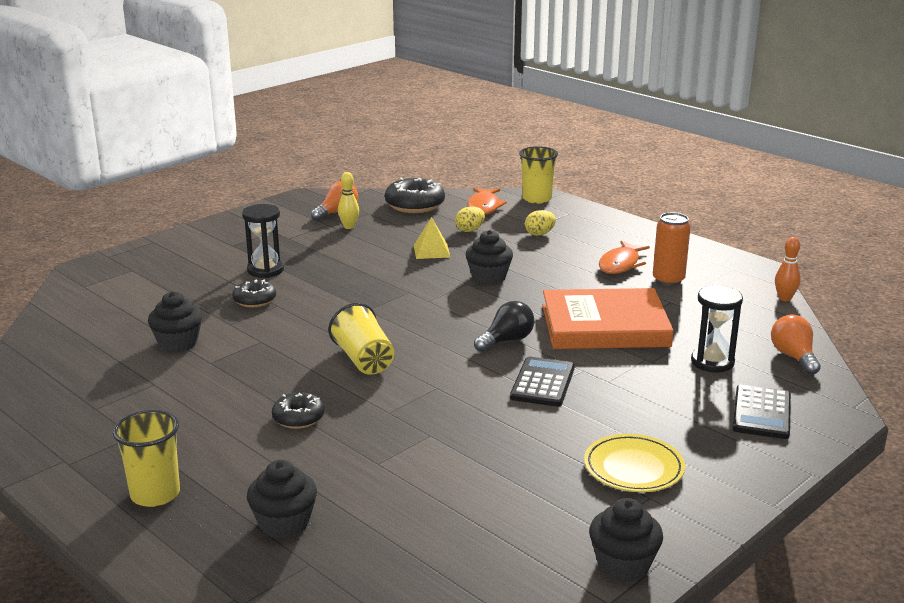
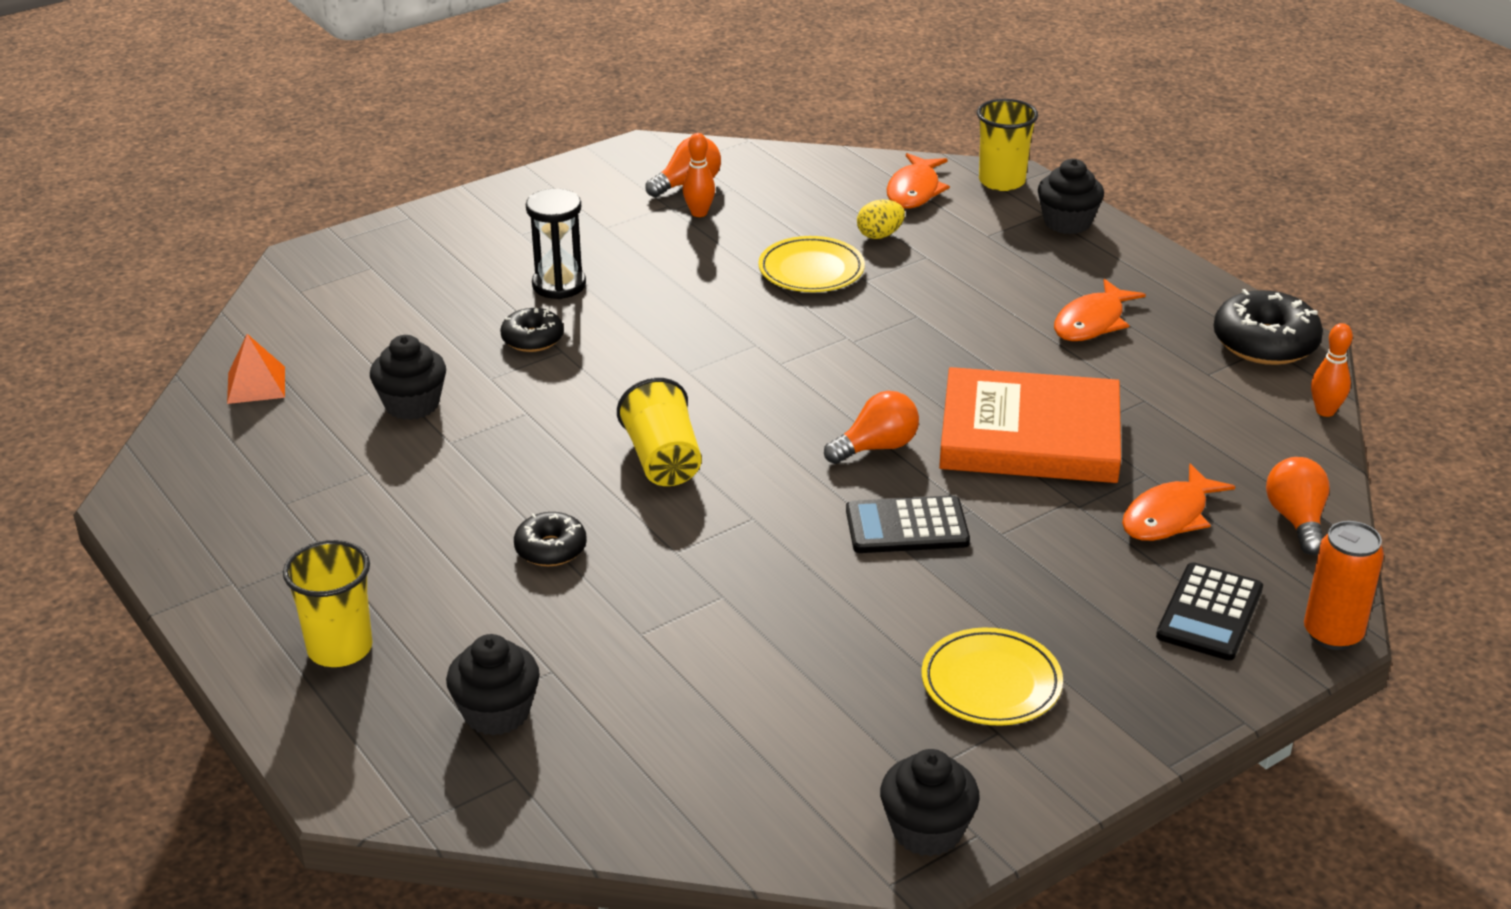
camera: 10 degrees right, 10 degrees up
yellow bowling pin [338,172,359,229] -> orange bowling pin [683,133,715,217]
black donut [385,178,445,213] -> black donut moved to [1213,289,1323,365]
yellow pyramid [414,217,450,259] -> yellow plate [758,236,865,292]
black cupcake [466,230,513,284] -> black cupcake moved to [1038,159,1104,234]
black light bulb [474,301,535,352] -> orange light bulb [824,391,919,464]
black calculator [510,357,575,407] -> black calculator turned 120 degrees counterclockwise [846,495,970,553]
yellow egg [525,210,556,236] -> none
orange can [653,213,690,286] -> orange can moved to [1304,521,1384,650]
black hourglass [691,285,743,372] -> orange fish [1122,463,1235,541]
none -> orange pyramid [227,334,285,404]

